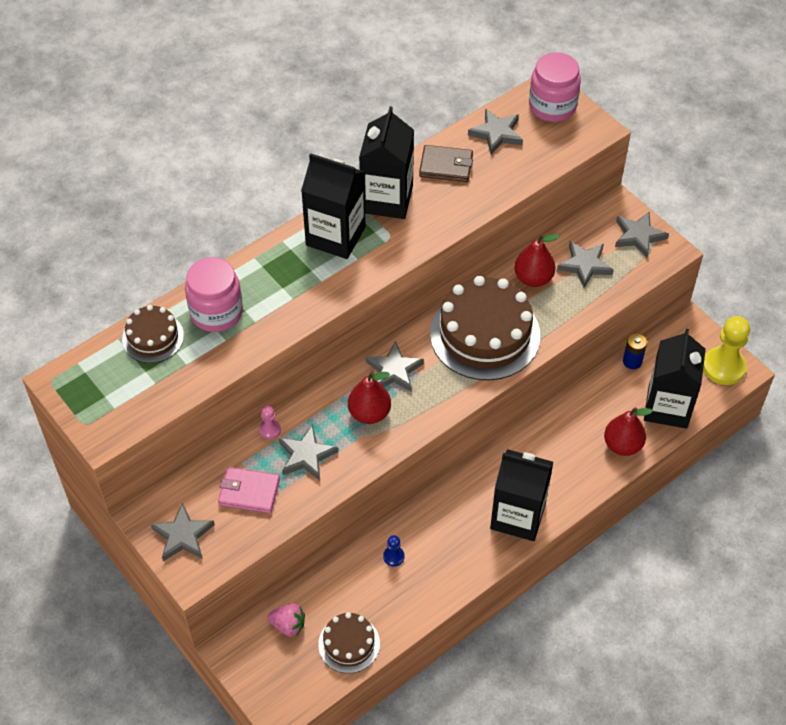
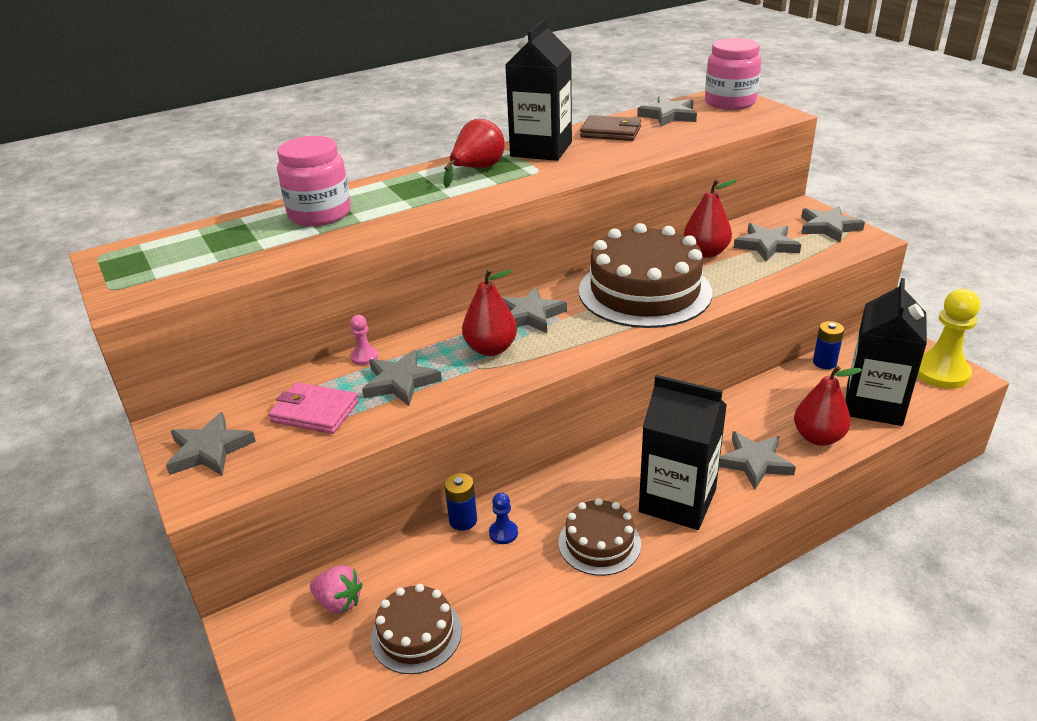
camera: 10 degrees right, 20 degrees down
brown cake [122,305,184,363] -> brown cake moved to [559,498,641,576]
black carton [301,153,366,259] -> red pear [443,119,505,188]
none -> blue battery [444,473,477,531]
none -> grey star [719,431,796,490]

